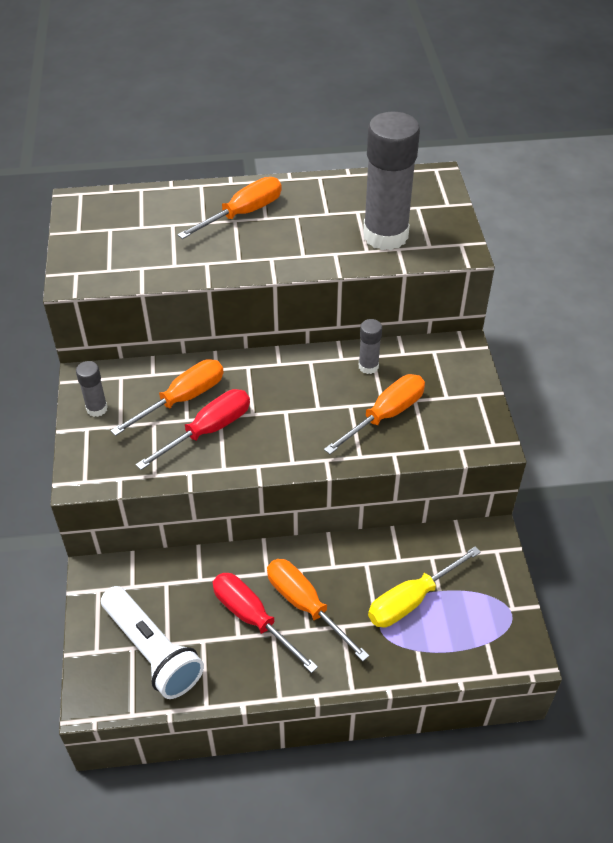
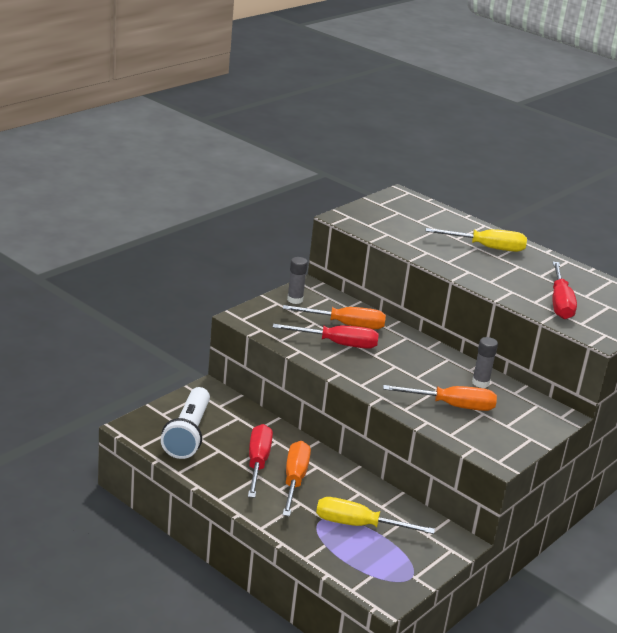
camera: 45 degrees right, 20 degrees down
orange screwdriver [178,177,282,239] -> yellow screwdriver [426,228,527,252]
grey glue stick [363,111,420,250] -> red screwdriver [552,262,577,319]

